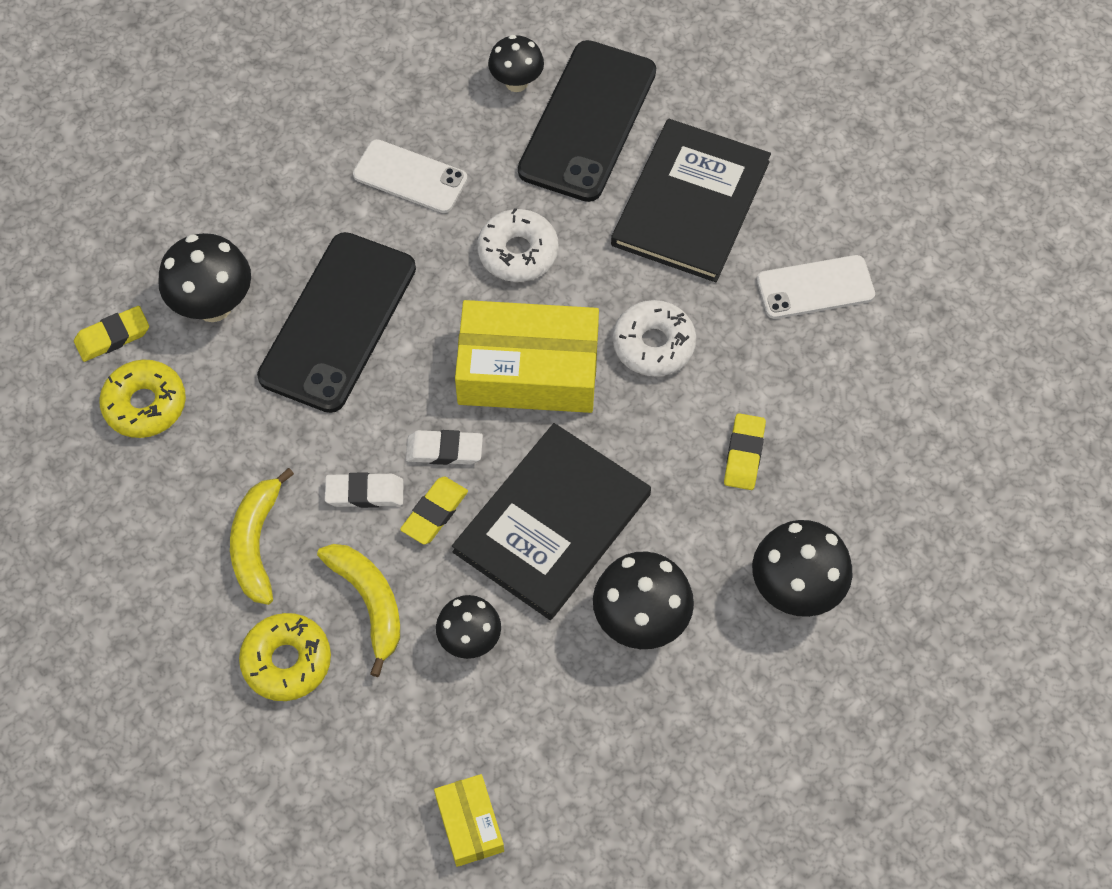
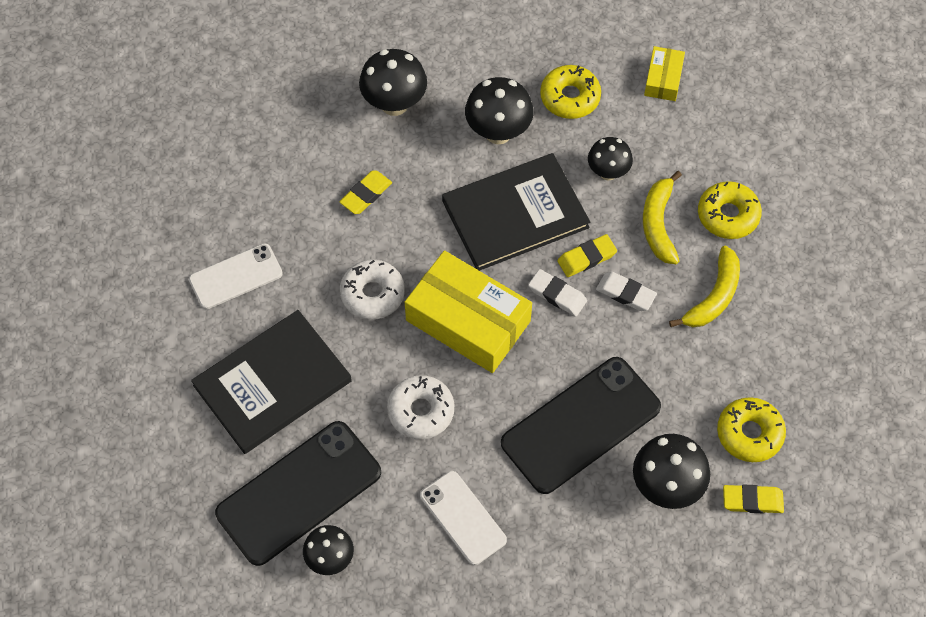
camera: 150 degrees left, 0 degrees up
white phone [757,255,875,319] -> white phone turned 45 degrees counterclockwise [189,243,283,309]
none -> yellow donut [540,65,601,119]

